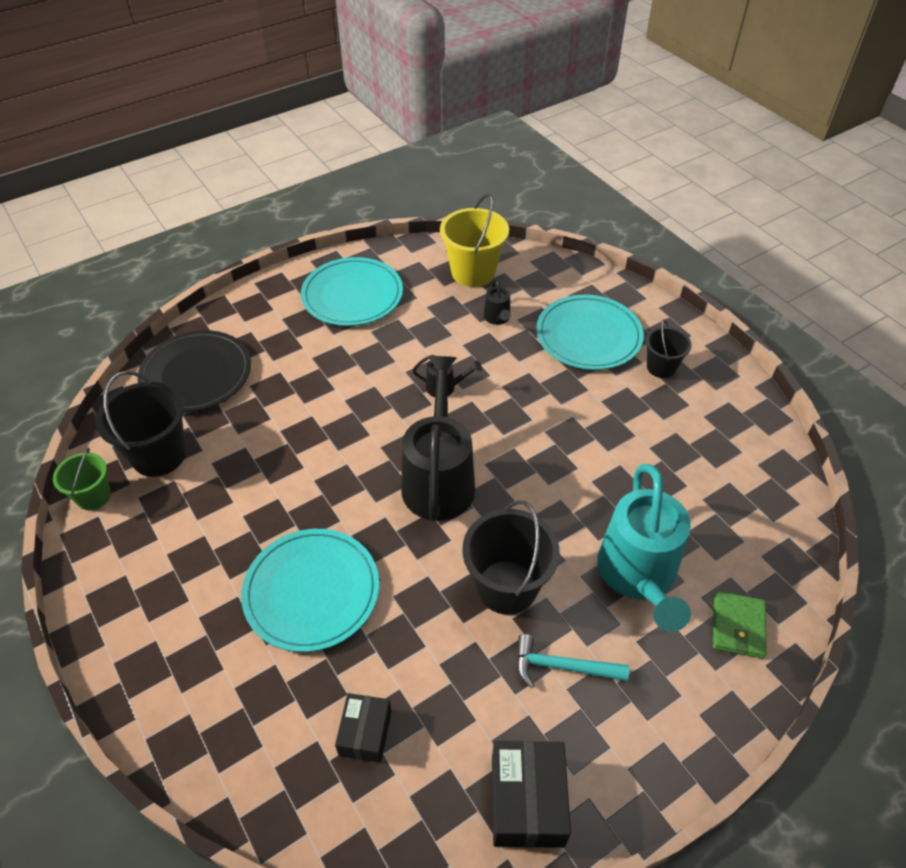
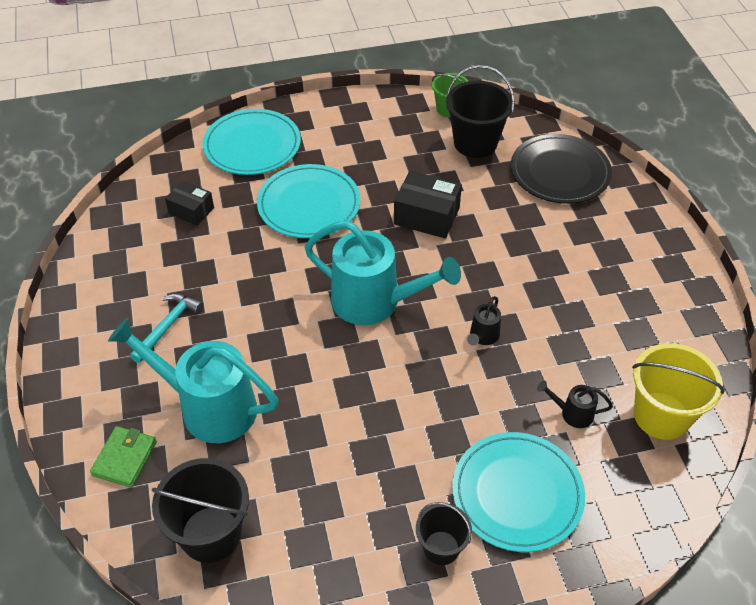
camera: 110 degrees right, 0 degrees up
turquoise plate [301,257,403,326] -> turquoise plate moved to [203,109,301,175]
black watering can [401,356,475,521] -> turquoise watering can [305,220,461,325]
black bucket [463,500,560,615] -> black bucket moved to [152,458,249,563]
black box [492,741,571,848] -> black box moved to [394,171,462,238]
green wallet [713,591,767,659] -> green wallet turned 75 degrees clockwise [90,426,157,488]

